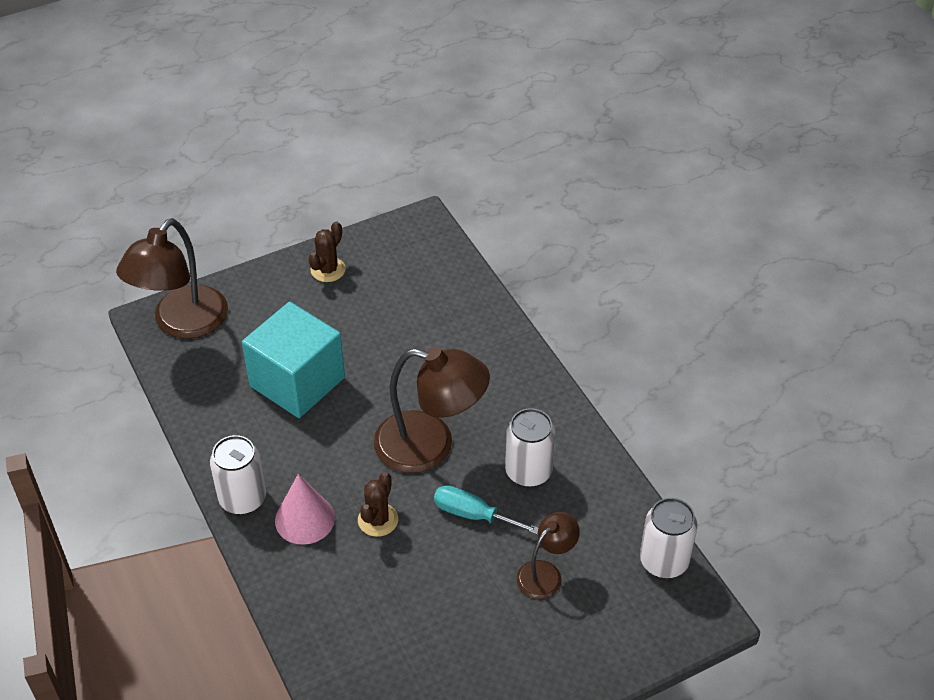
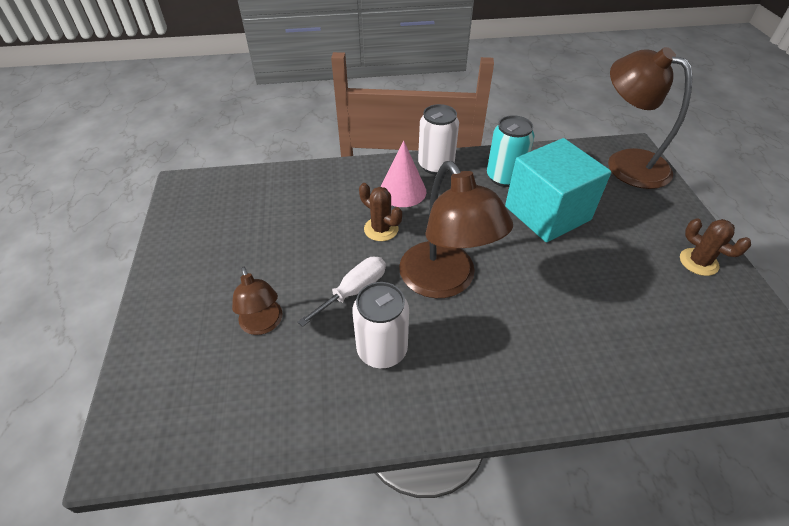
camera: 110 degrees right, 0 degrees up
brown lamp [374,347,490,473] -> brown lamp turned 60 degrees counterclockwise [399,161,513,298]
turquoise screwdriver [434,485,538,535] -> white screwdriver [298,257,386,327]
white can [640,498,697,578] -> none
none -> turquoise can [487,115,534,187]

